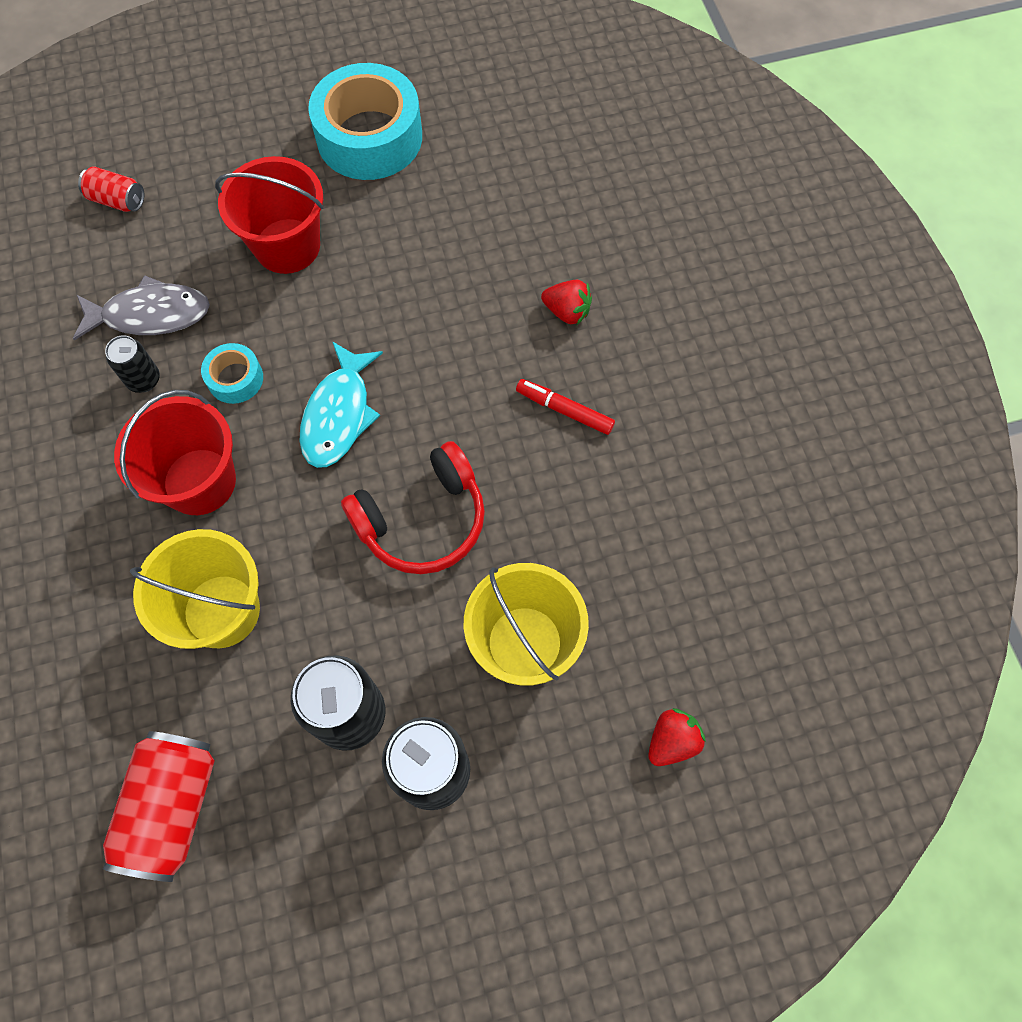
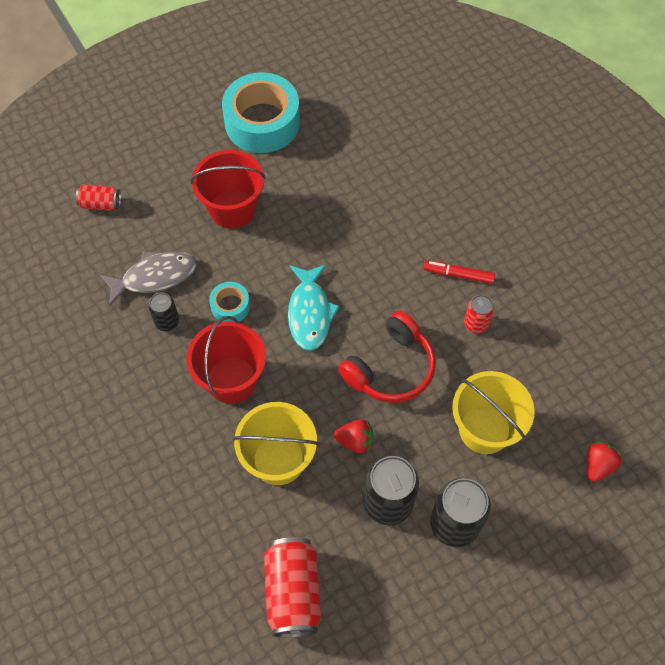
camera: 15 degrees left, 5 degrees down
red strawberry [541,280,592,325] -> red strawberry moved to [334,419,373,454]
none -> red can [464,295,494,333]

